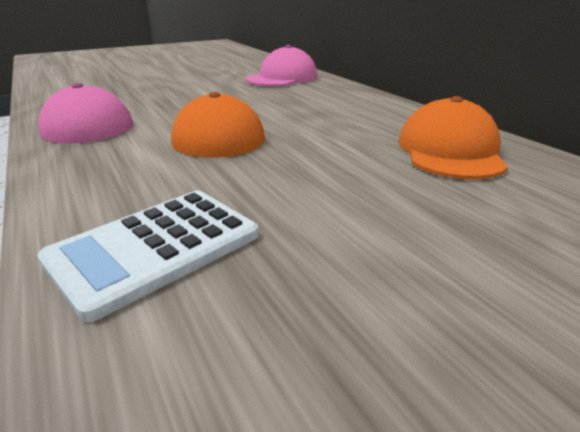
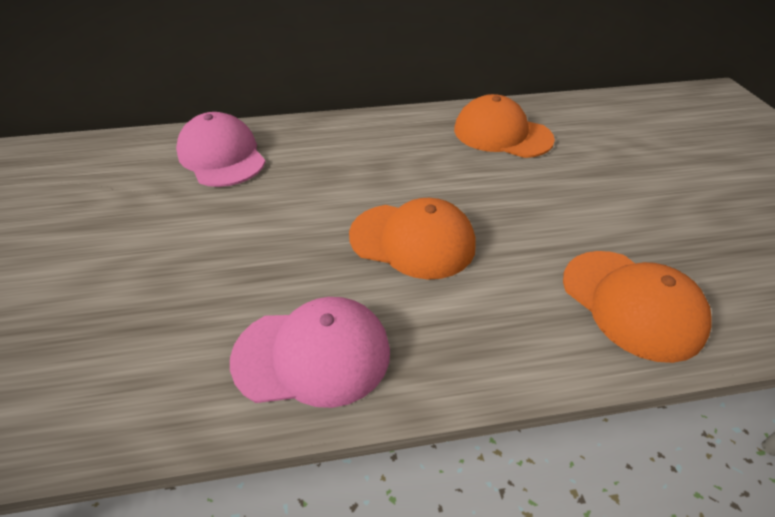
camera: 70 degrees left, 15 degrees up
white calculator [37,190,259,322] -> orange cap [563,251,712,363]

